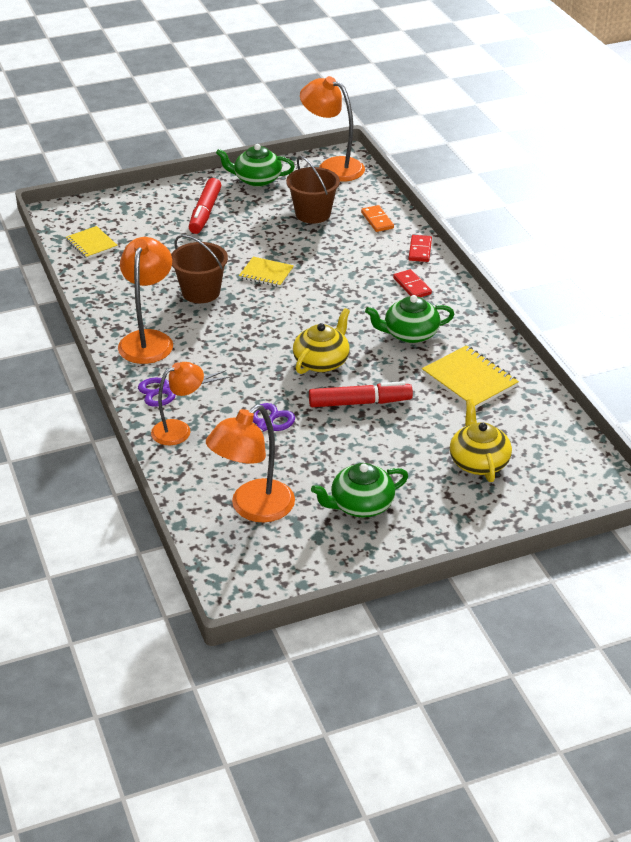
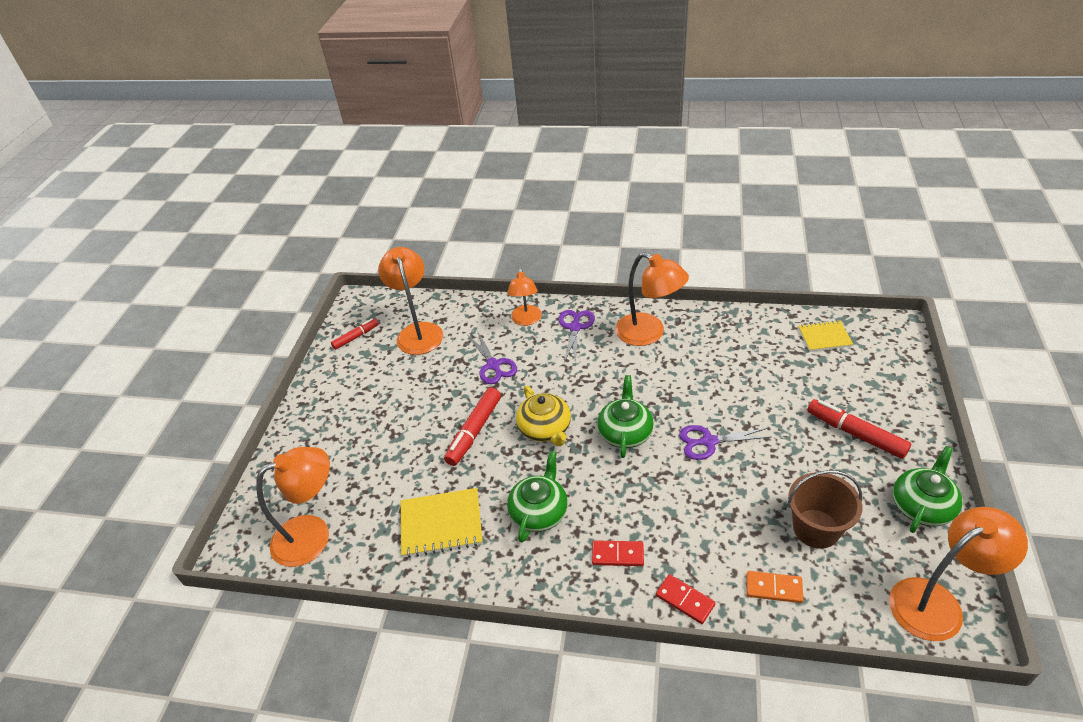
camera: 125 degrees right, 5 degrees up
brown bucket [171,235,228,303] -> none
yellow notebook [239,257,294,287] -> purple scissors [679,425,770,460]
green teapot [311,463,408,517] -> green teapot moved to [597,375,654,458]
yellow teapot [450,399,512,482] -> none
none -> orange lamp [256,447,330,567]
none -> red marker [331,318,379,350]

